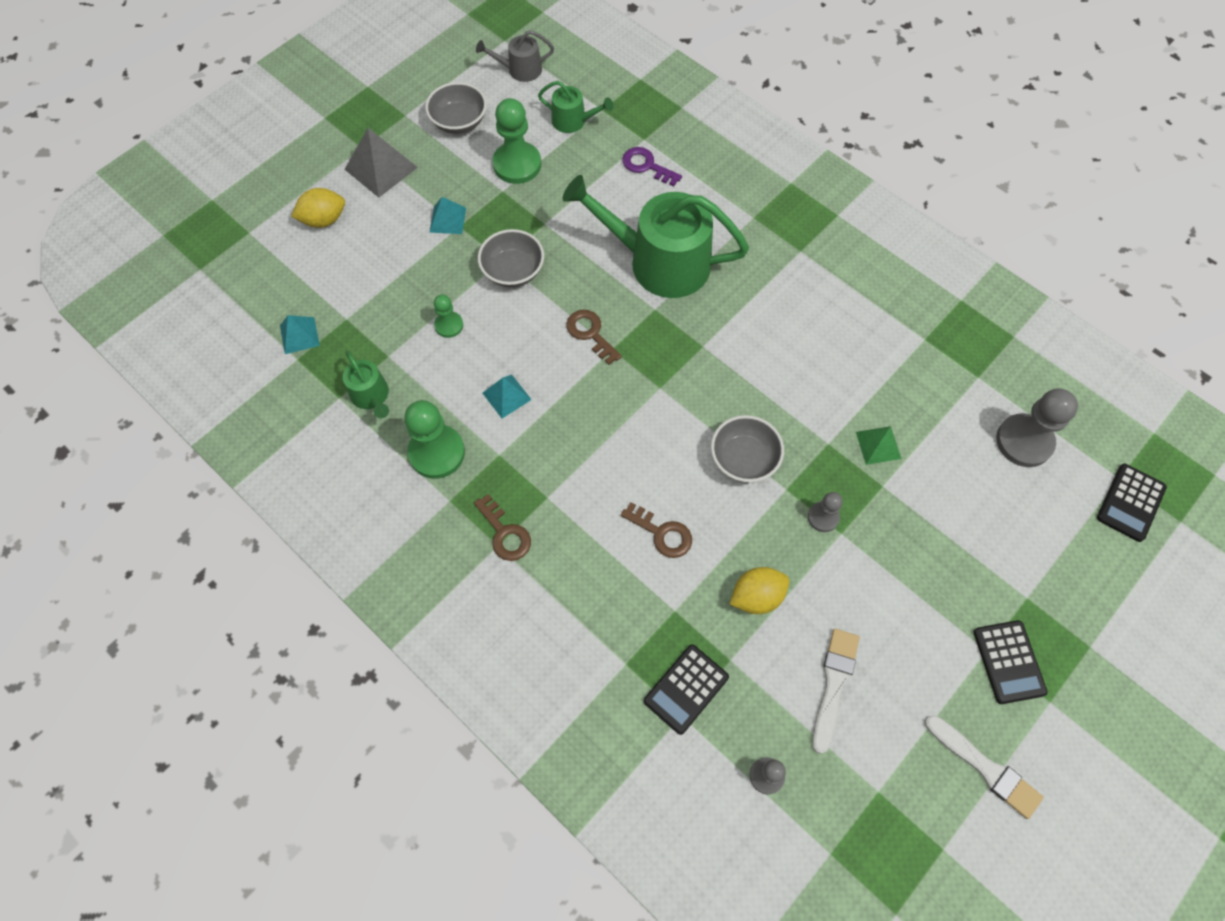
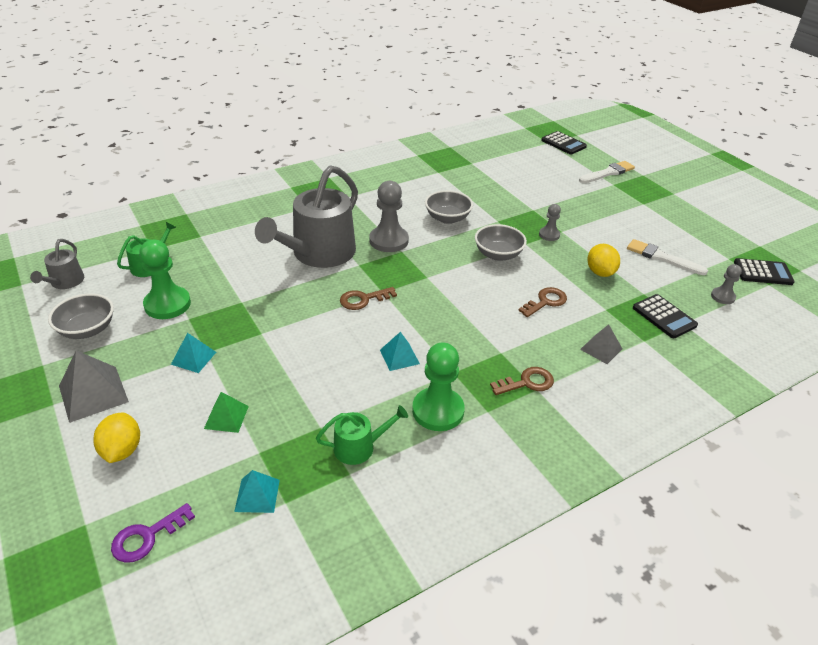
camera: 75 degrees left, 25 degrees down
green pawn [434,295,463,338] -> none
grey bowl [478,229,544,287] -> grey bowl moved to [425,190,473,224]
green watering can [563,175,749,298] -> grey watering can [255,165,358,268]
purple key [622,147,682,186] -> purple key moved to [111,503,195,563]
green pyramid [856,426,901,465] -> green pyramid moved to [204,392,249,433]
white brush [925,715,1044,819] -> white brush moved to [579,161,635,183]
black calculator [974,620,1048,704] -> black calculator moved to [734,258,795,285]
grey pawn [996,389,1078,467] -> grey pawn moved to [370,181,409,252]
none -> grey pyramid [580,324,622,364]

